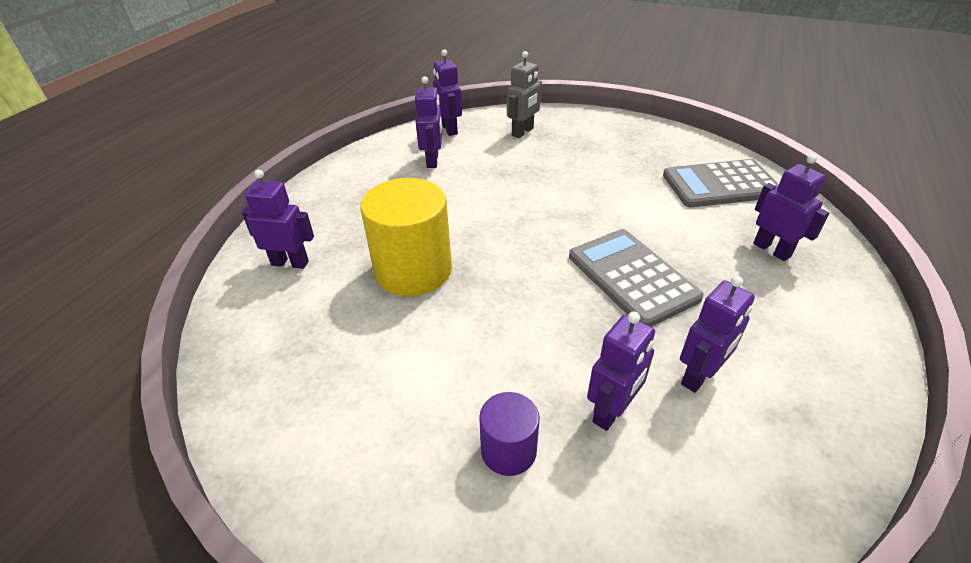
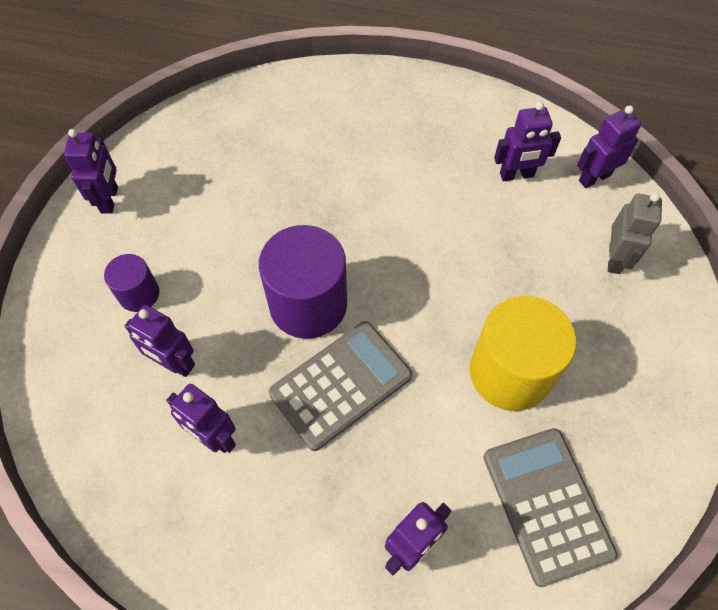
camera: 80 degrees right, 20 degrees up
purple robot [242,170,314,269] -> purple robot moved to [64,129,118,214]
yellow cylinder [360,178,452,296] -> yellow cylinder moved to [470,296,576,411]
grey robot [507,51,542,138] -> grey robot turned 105 degrees counterclockwise [608,193,662,274]
none -> purple cylinder [259,225,347,339]

